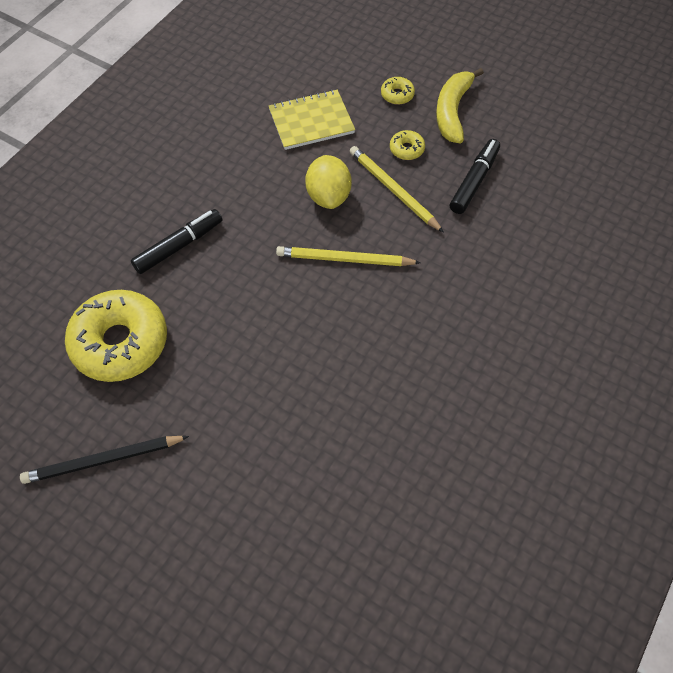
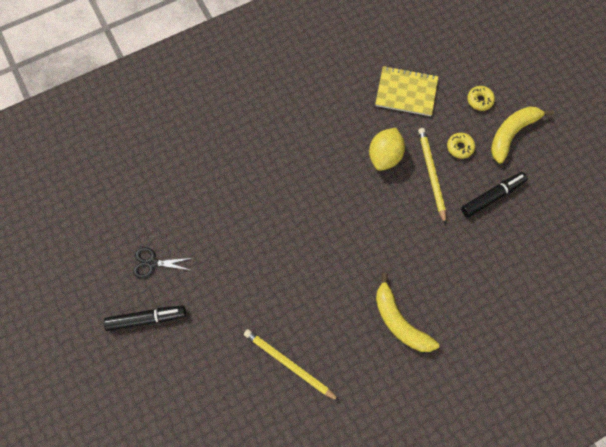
camera: 30 degrees right, 10 degrees up
black pencil [20,436,189,484] -> black scissors [133,247,192,278]
yellow donut [65,290,167,382] -> none
black marker [131,209,222,274] -> black marker moved to [104,305,186,331]
yellow pencil [276,246,421,266] -> yellow pencil moved to [244,329,339,401]
none -> yellow banana [376,273,439,352]

